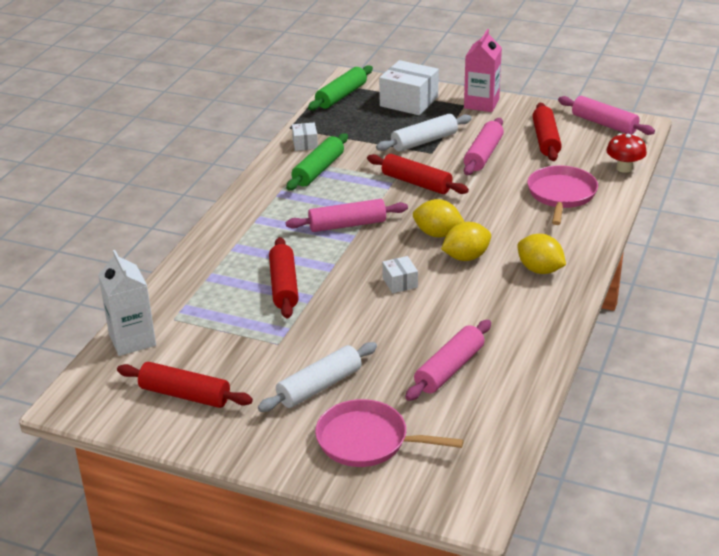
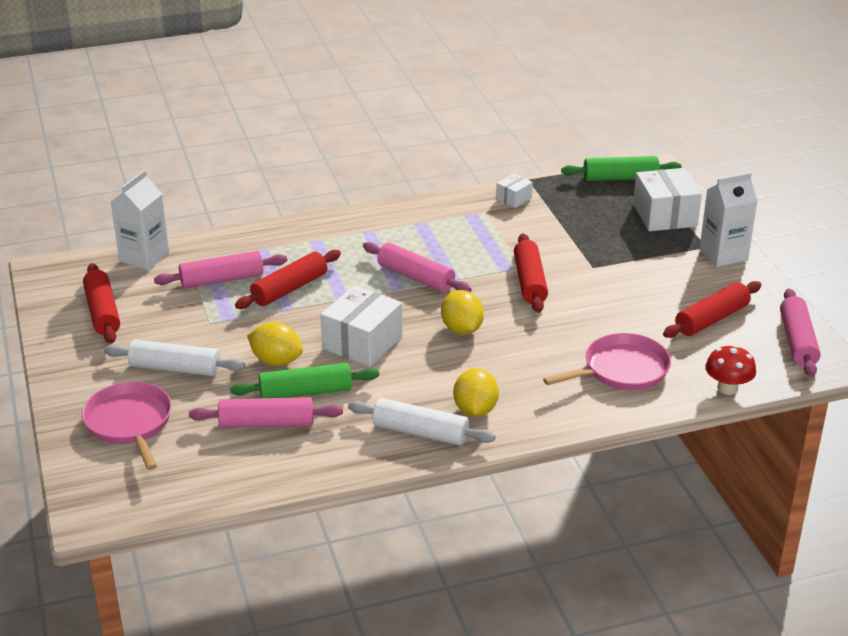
camera: 50 degrees right, 0 degrees up
green rolling pin [286,133,348,190] -> green rolling pin moved to [230,363,379,398]
white rolling pin [376,114,472,152] -> white rolling pin moved to [348,398,495,445]
white box [382,256,418,293] -> white box [321,285,402,367], size x1.97
yellow lemon [441,222,491,261] -> yellow lemon moved to [247,322,303,366]
pink carton [464,29,502,112] -> white carton [699,172,757,267]
pink rolling pin [464,118,504,175] -> pink rolling pin moved to [154,251,287,288]

